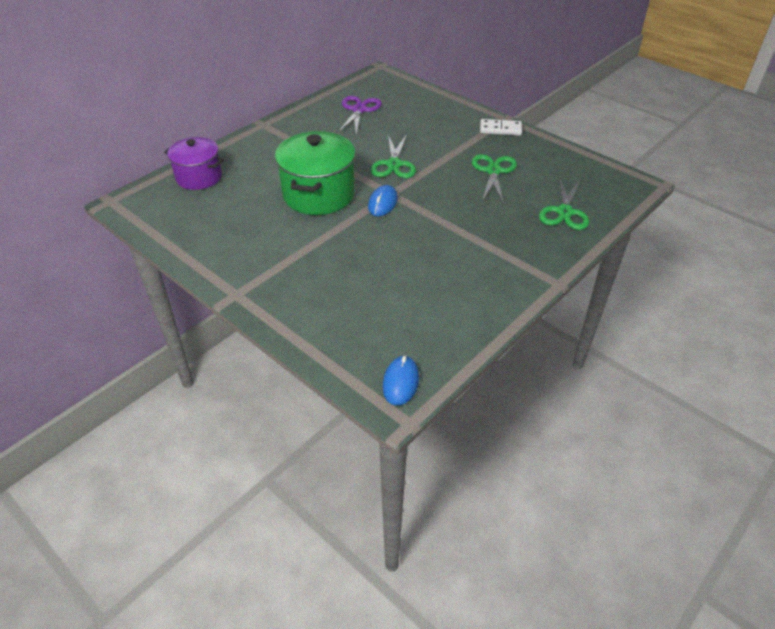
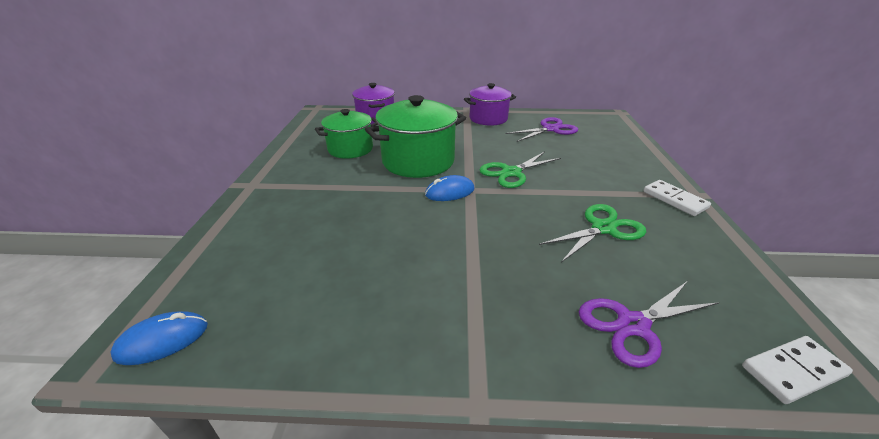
camera: 50 degrees right, 10 degrees down
green scissors [539,176,589,230] -> purple scissors [579,282,720,368]
none -> green pot [315,109,378,159]
none -> purple pot [464,83,516,126]
none -> white domino [742,336,853,404]

